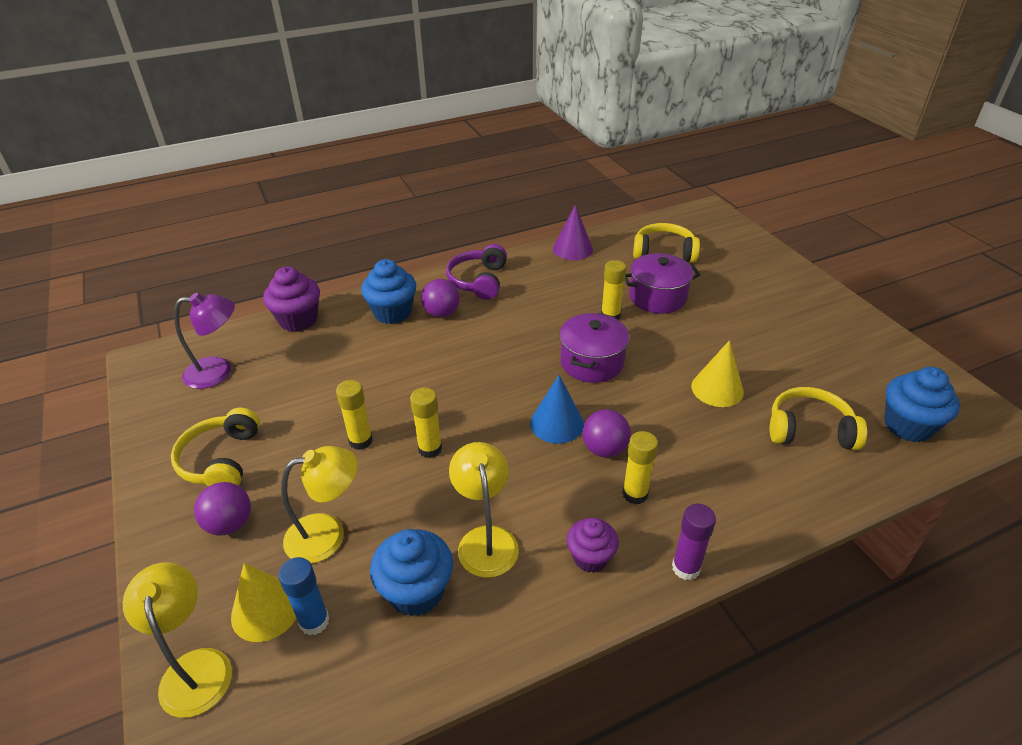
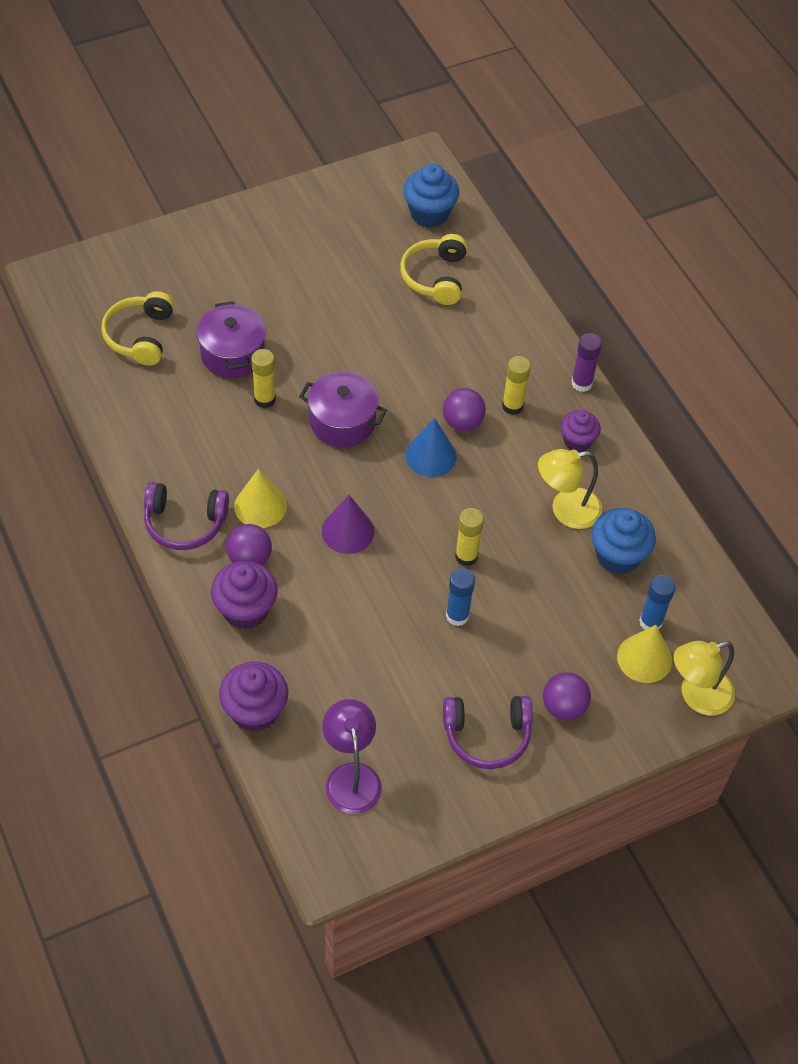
camera: 95 degrees left, 15 degrees up
yellow headphones [171,408,260,487] -> purple headphones [443,696,533,769]
yellow lamp [281,446,358,563] -> none
yellow glue stick [336,380,373,450] -> blue glue stick [446,568,475,626]
blue cupcake [361,259,416,324] -> purple cupcake [211,561,278,630]
purple cone [553,205,593,260] -> purple cone moved to [322,495,374,554]
yellow cone [691,340,744,407] -> yellow cone moved to [234,469,287,528]

